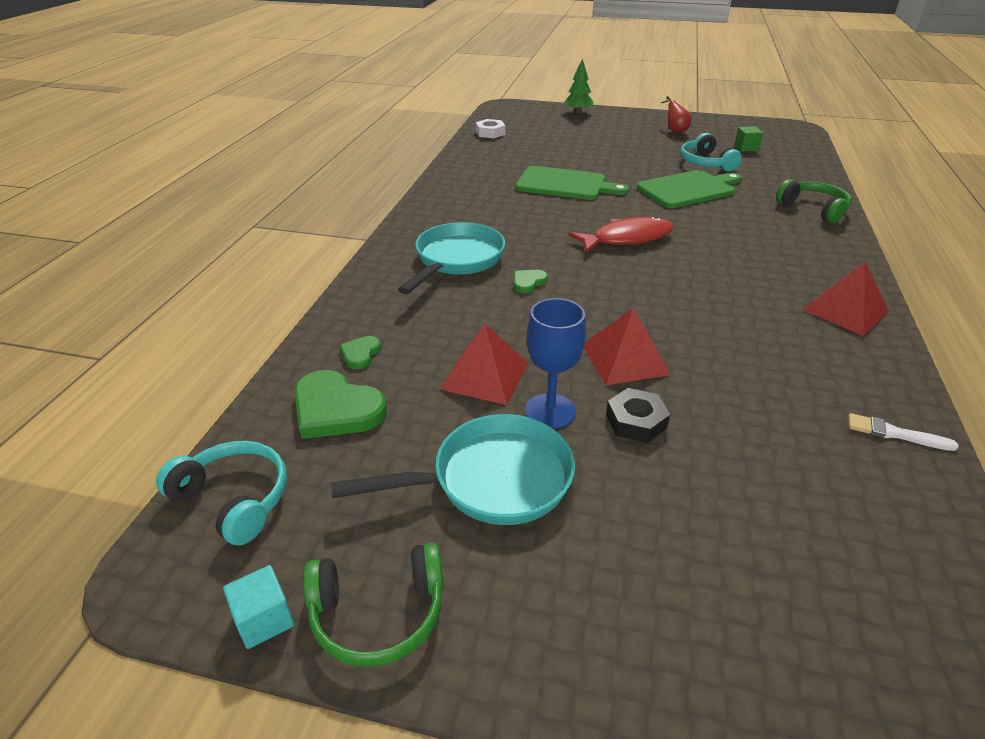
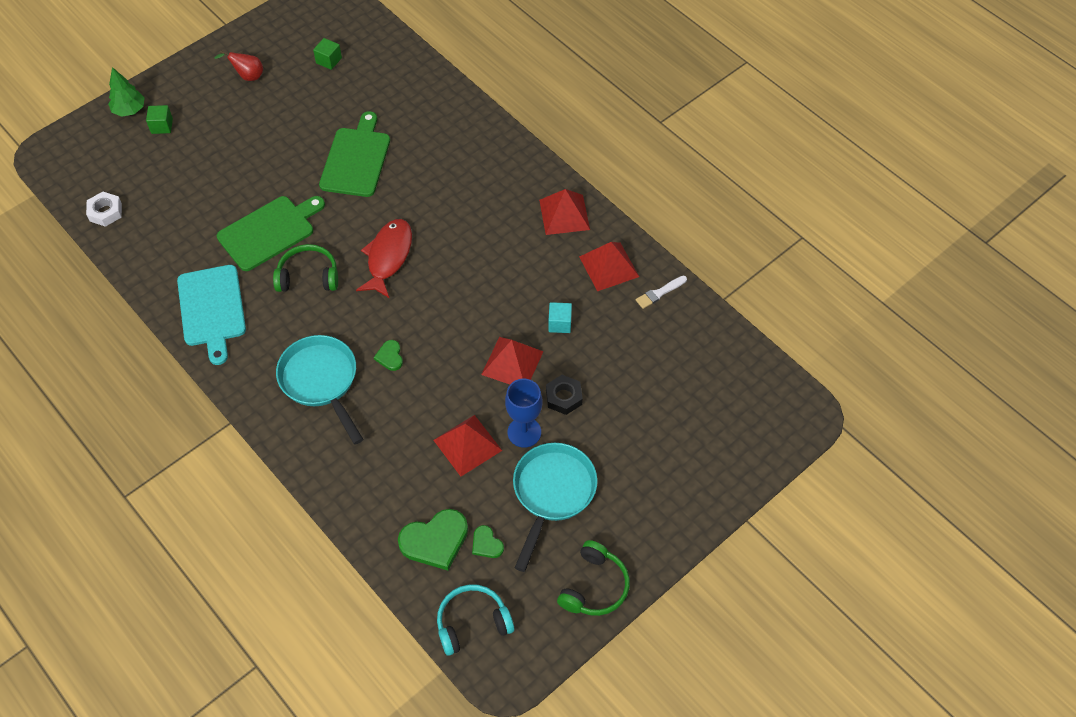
camera: 55 degrees left, 20 degrees up
turquoise cube [223,565,294,649] -> turquoise cube moved to [548,302,572,333]
green heart [340,336,381,369] -> green heart moved to [472,525,504,558]
turquoise headphones [680,133,742,171] -> none
green headphones [776,179,852,223] -> green headphones moved to [273,244,338,292]
none -> green cube [146,105,173,134]
none -> turquoise cutting board [177,265,246,365]
none -> red pyramid [579,242,639,291]

